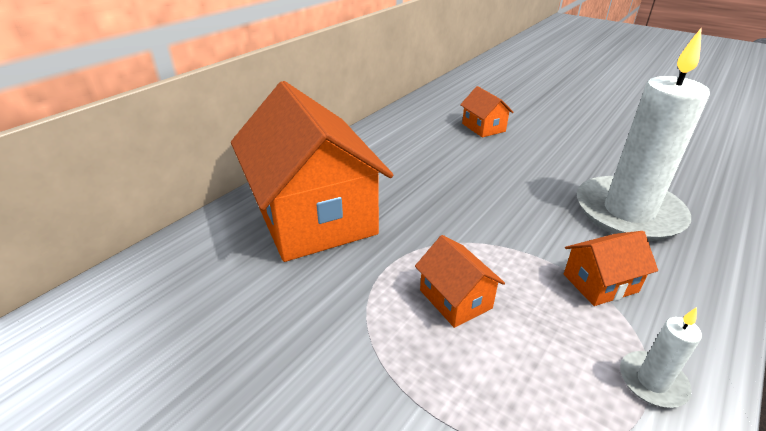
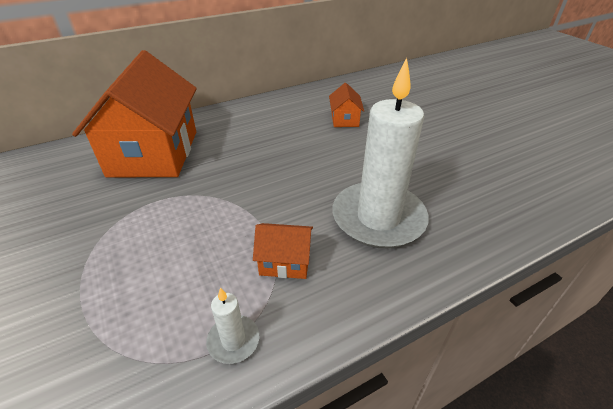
camera: 25 degrees right, 5 degrees up
orange house [415,235,505,328] -> none

